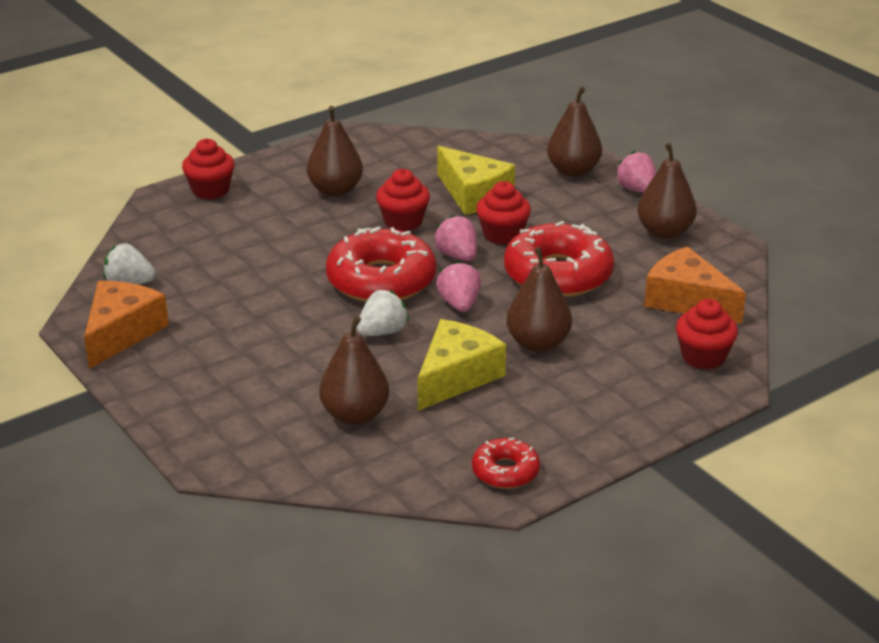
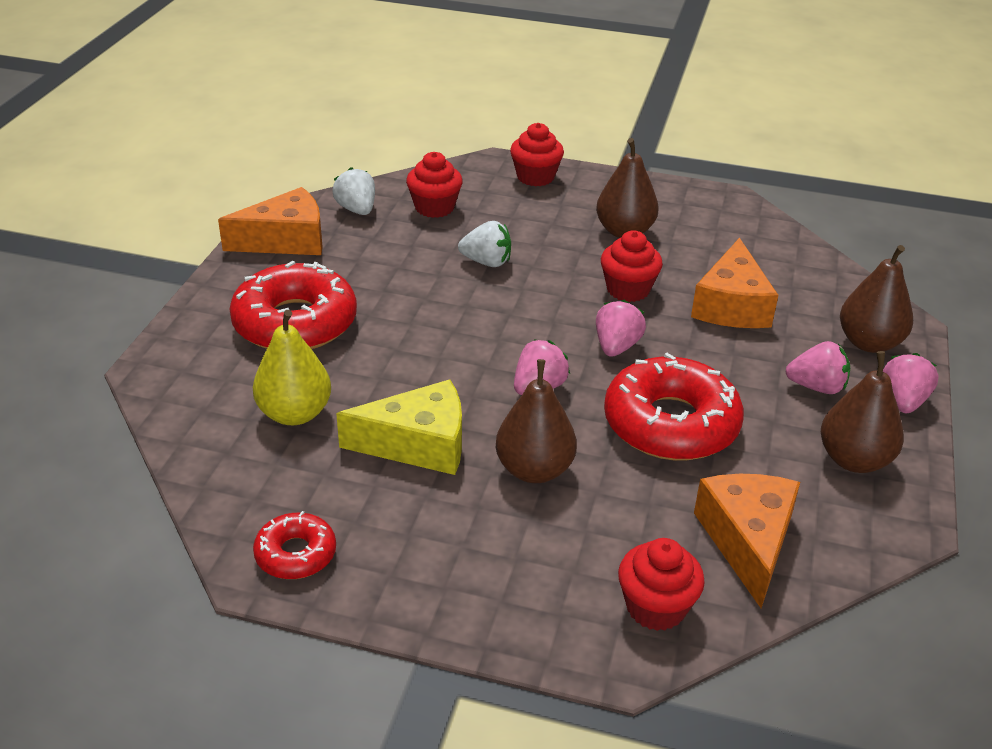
camera: 50 degrees right, 5 degrees up
brown pear [319,316,389,425] -> yellow pear [253,310,331,425]
red donut [326,226,436,302] -> red donut moved to [230,261,357,349]
white strawberry [357,290,409,336] -> white strawberry moved to [458,221,511,267]
yellow cheese [437,146,515,215] -> orange cheese [691,238,778,328]
red cupcake [476,181,531,245] -> red cupcake moved to [406,152,463,218]
none -> pink strawberry [785,341,850,394]

